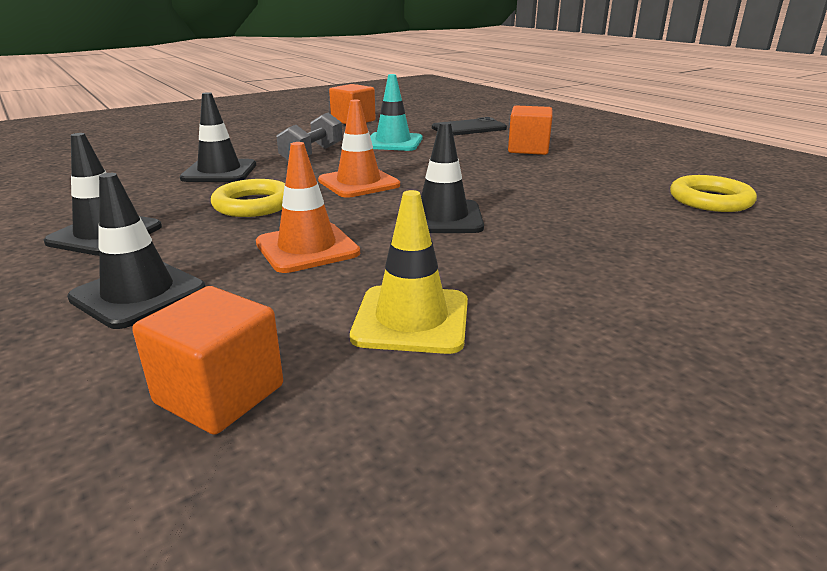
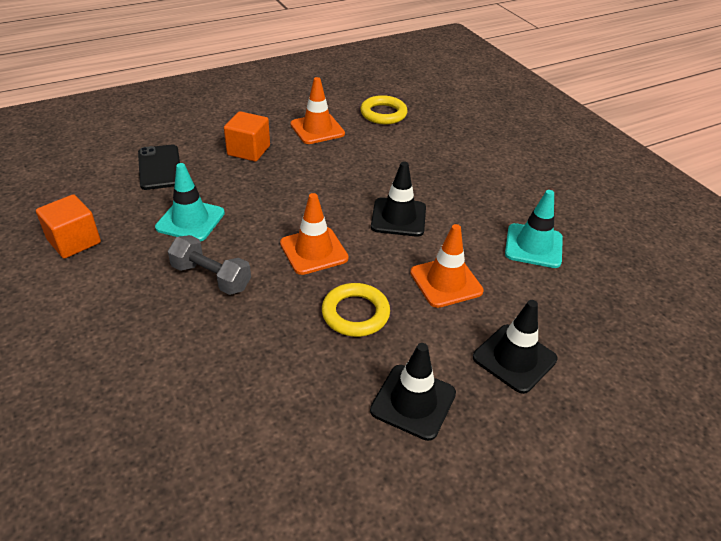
camera: 85 degrees left, 15 degrees up
orange cube [132,286,283,435] -> none
black traffic cone [180,92,256,182] -> none
yellow traffic cone [350,190,468,354] -> turquoise traffic cone [505,190,563,268]
none -> orange traffic cone [290,77,345,144]

